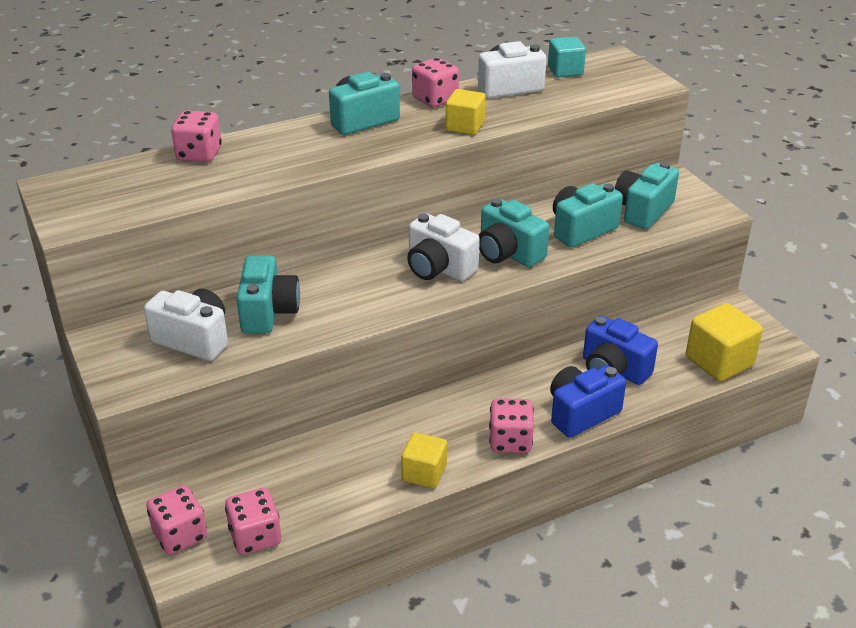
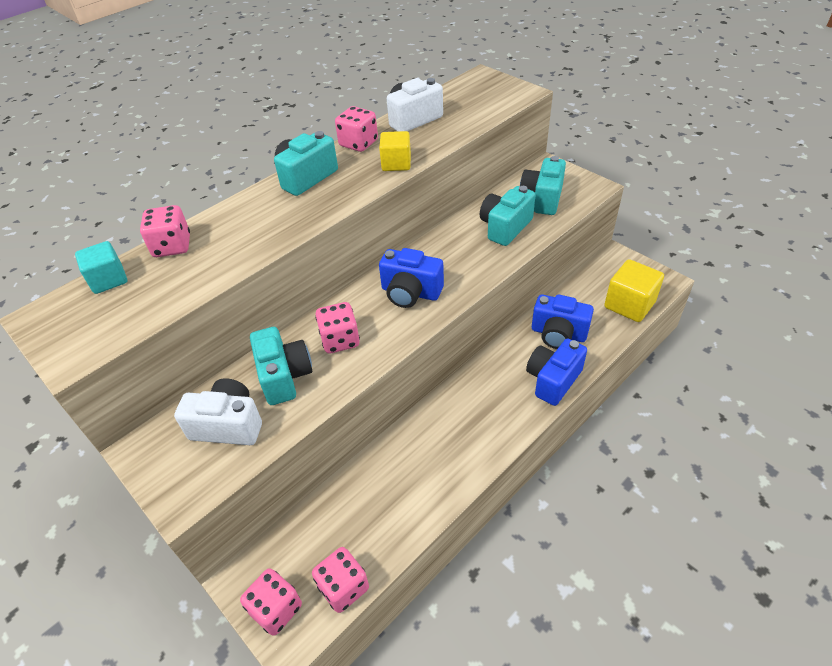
camera: 15 degrees left, 10 degrees up
yellow cube [401,432,447,488] -> none
white camera [407,213,480,281] -> blue camera [379,248,444,308]
turquoise camera [478,198,549,267] -> none
pink dice [489,398,534,453] -> pink dice moved to [315,302,360,354]
turquoise cube [548,37,586,77] -> turquoise cube moved to [75,241,127,294]

